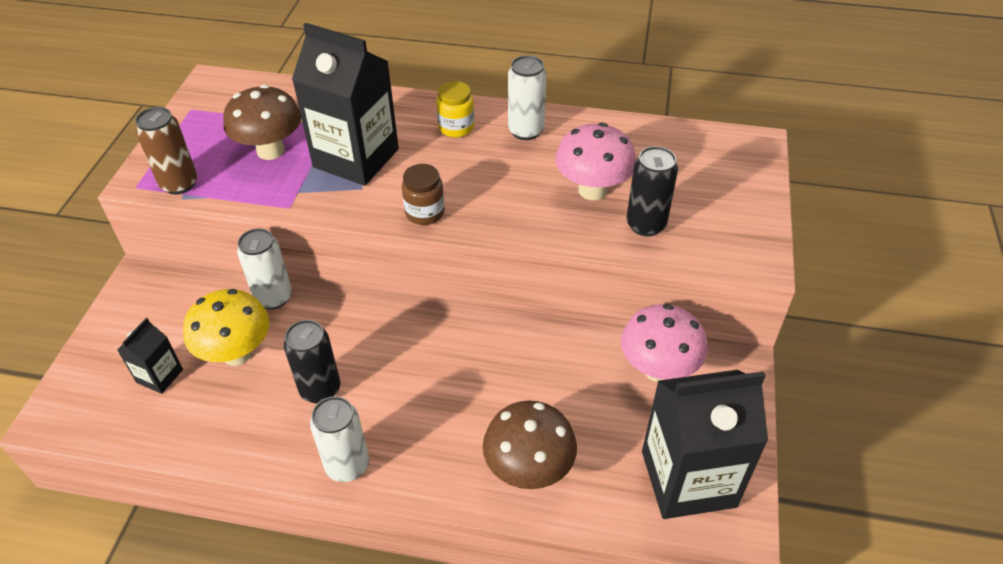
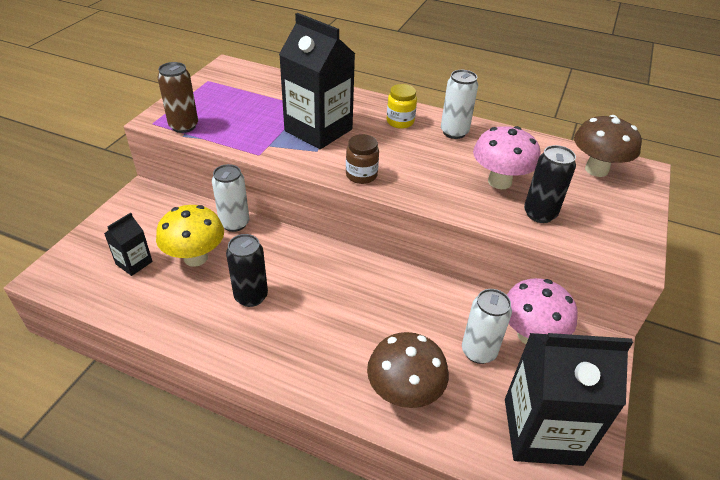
camera: 10 degrees right, 5 degrees down
brown mushroom [223,85,301,160] -> brown mushroom moved to [574,115,642,177]
white can [310,396,369,482] -> white can moved to [462,289,512,364]

